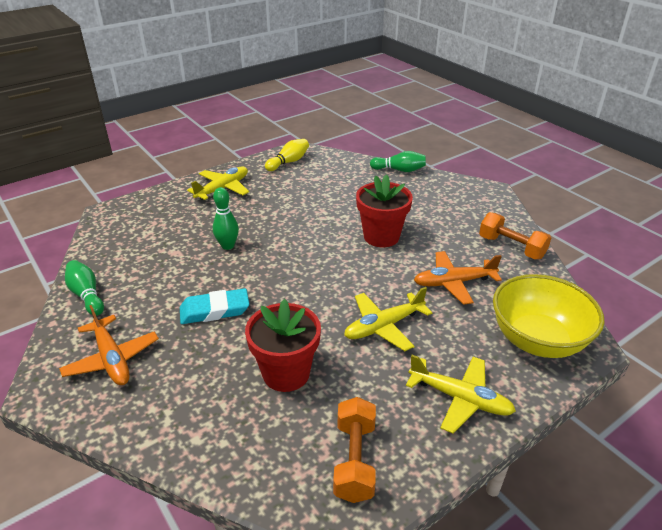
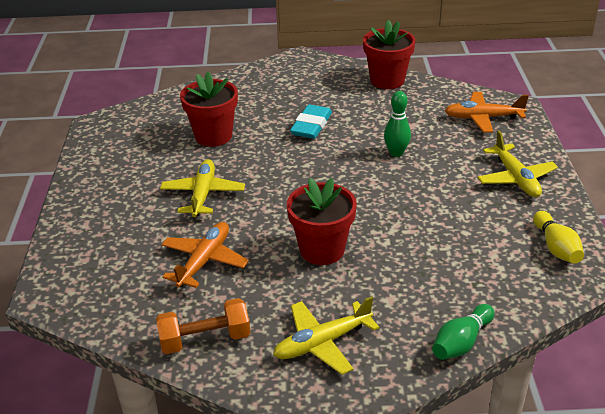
camera: 125 degrees right, 0 degrees up
orange plane [59,305,159,385] -> orange plane moved to [445,92,529,133]
green bowling pin [65,260,104,316] -> red flower pot [363,20,416,89]
orange dumbbell [333,397,376,503] -> none
yellow plane [406,355,516,433] -> yellow plane moved to [273,296,379,375]
yellow bowl [493,274,604,358] -> none

